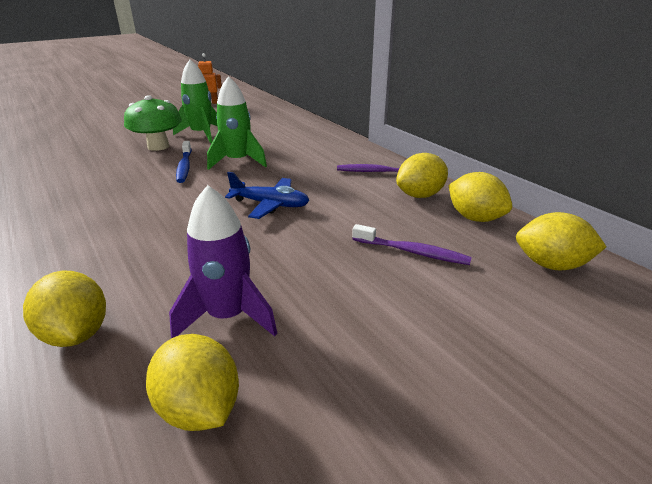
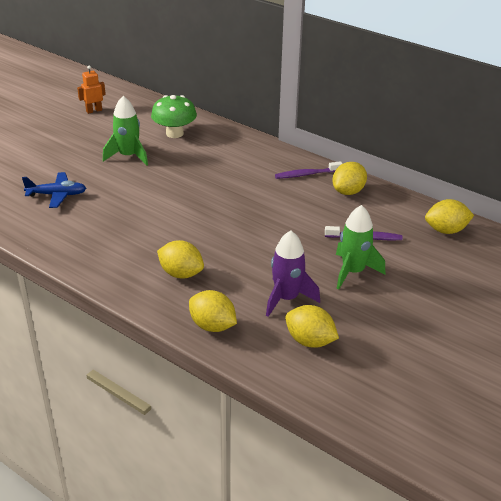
camera: 20 degrees left, 5 degrees up
green mushroom [124,95,182,151] -> green mushroom moved to [151,95,197,138]
blue toothbrush [176,141,192,183] -> none
green rocket [207,76,267,170] -> green rocket moved to [336,205,385,289]
blue plane [225,172,309,219] -> blue plane moved to [22,172,86,208]
yellow lemon [449,172,512,222] -> yellow lemon moved to [157,240,204,279]

